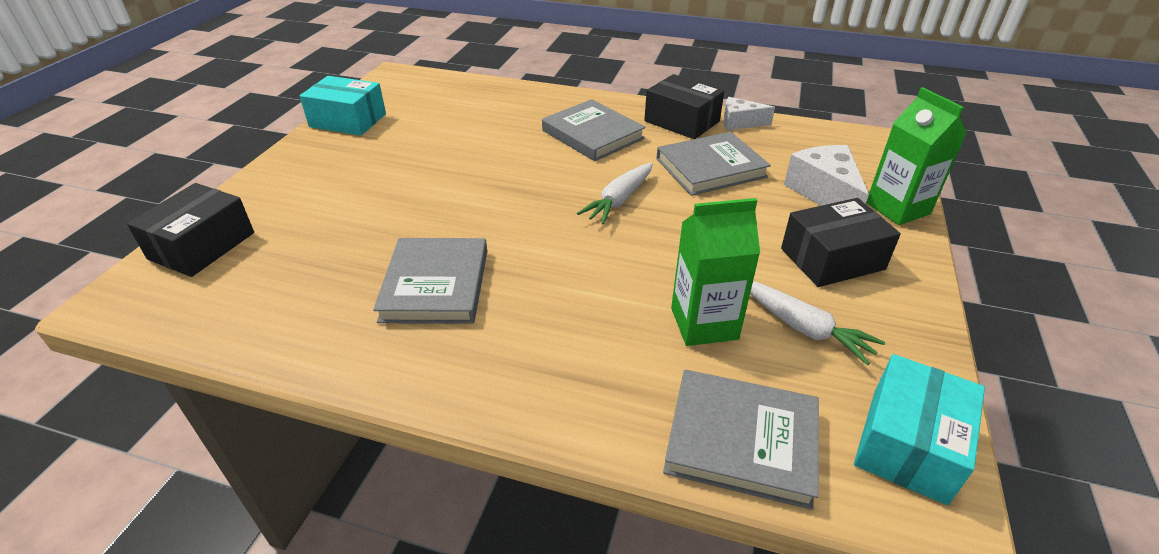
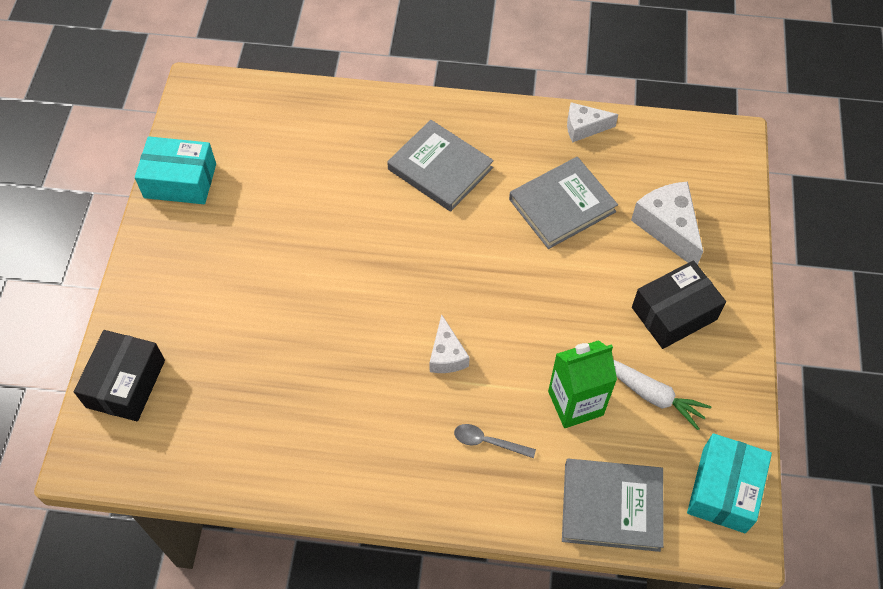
camera: 10 degrees left, 20 degrees up
grey book [373,238,487,324] -> none
white carrot [577,163,653,224] -> none
black box [644,74,724,139] -> none
green carton [866,87,966,225] -> none
none -> white cheese [429,314,470,373]
none -> grey spoon [454,424,536,458]

